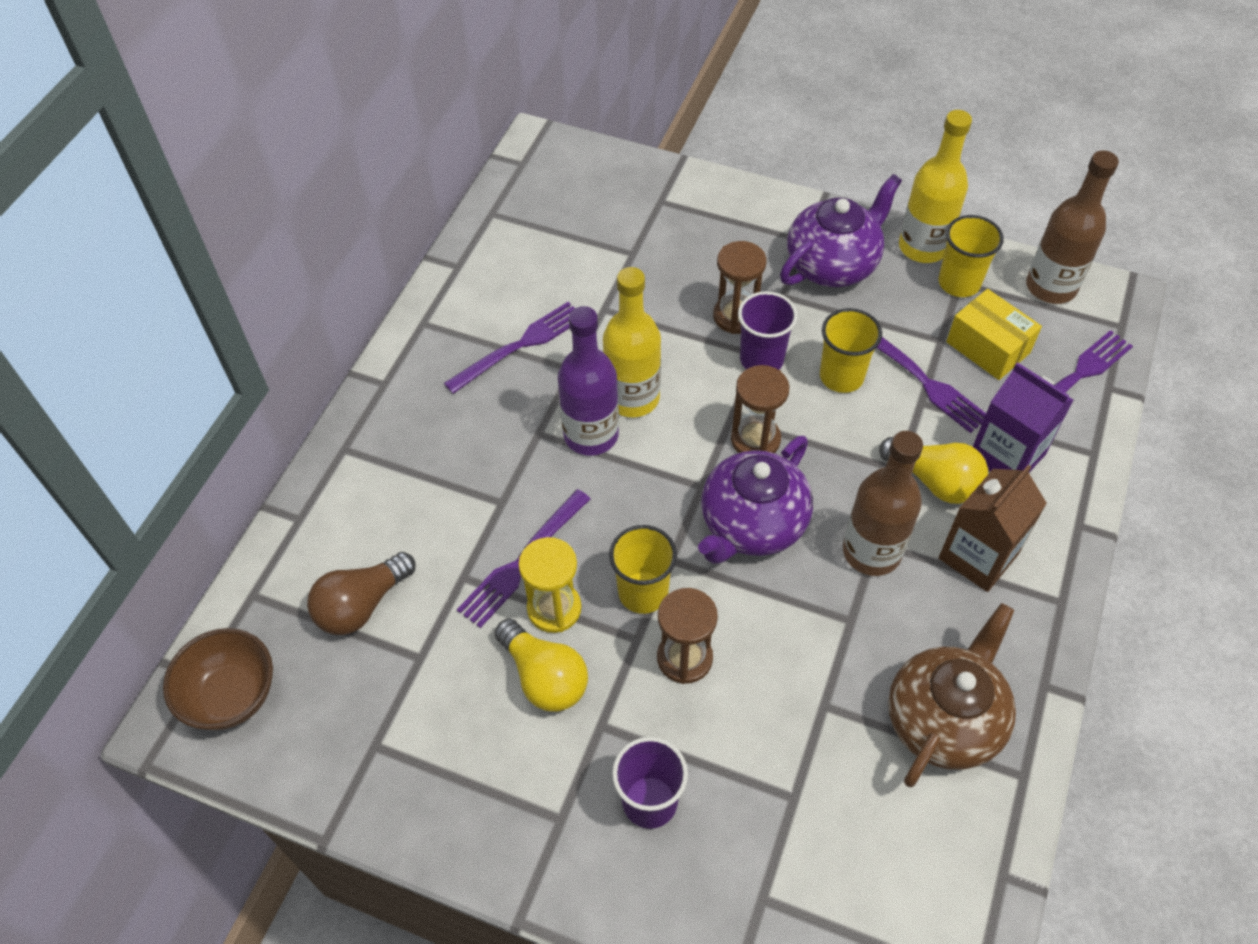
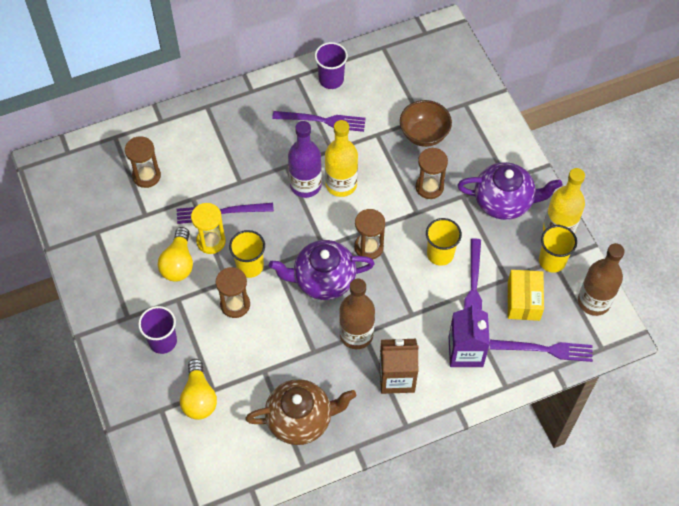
camera: 45 degrees right, 5 degrees up
brown bowl [163,628,273,730] -> brown bowl moved to [400,100,452,147]
brown light bulb [307,552,415,635] -> brown hourglass [125,136,161,188]
purple cup [738,291,798,370] -> purple cup moved to [315,42,348,89]
yellow light bulb [879,437,988,504] -> yellow light bulb moved to [180,359,217,420]

